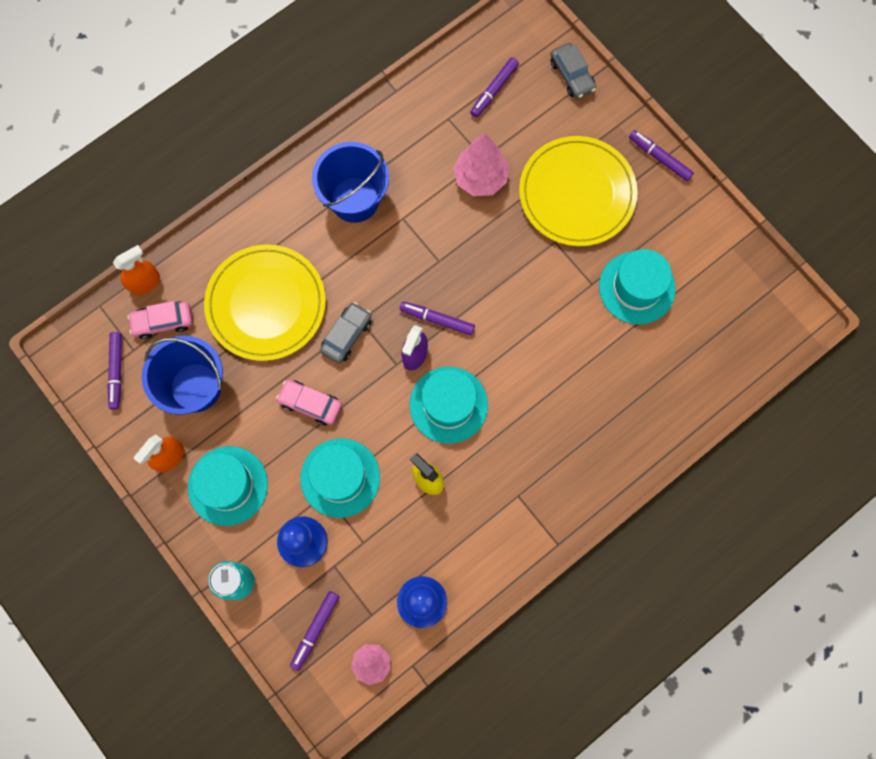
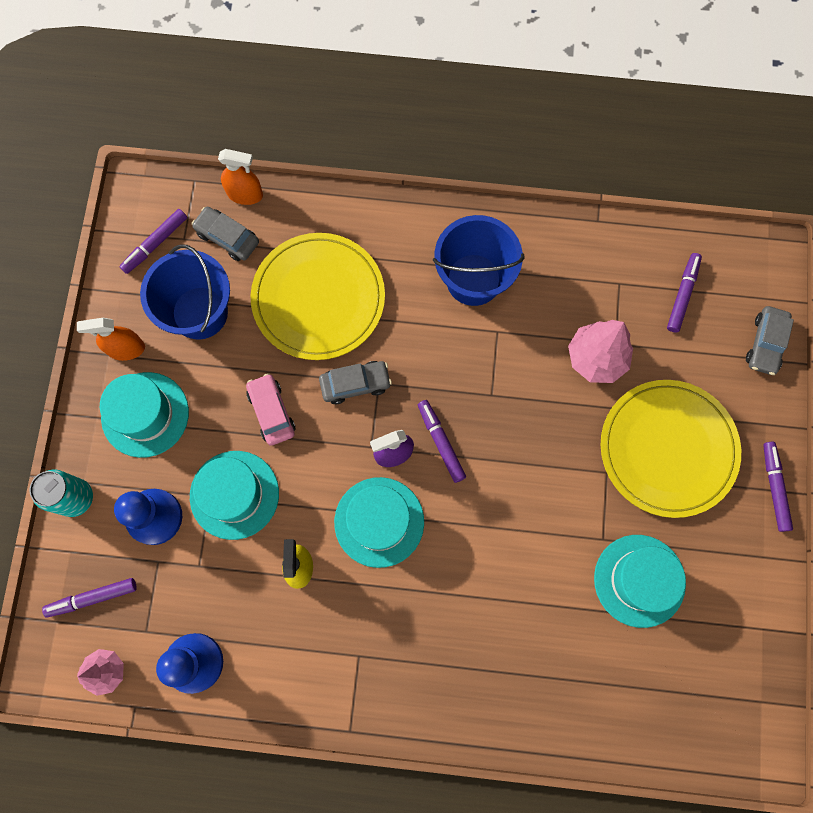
camera: 45 degrees right, 0 degrees up
pink car [127,301,192,339] -> grey car [192,207,259,261]
purple marker [470,57,519,118] -> purple marker turned 120 degrees clockwise [667,253,702,332]

